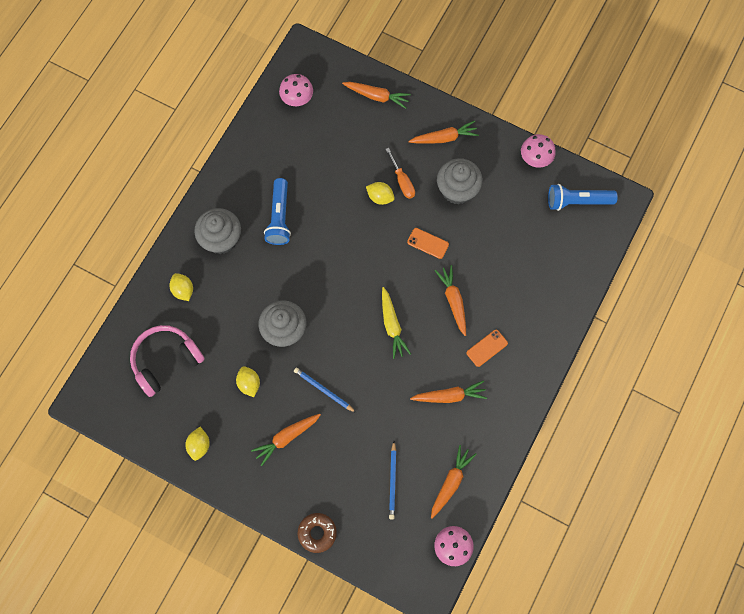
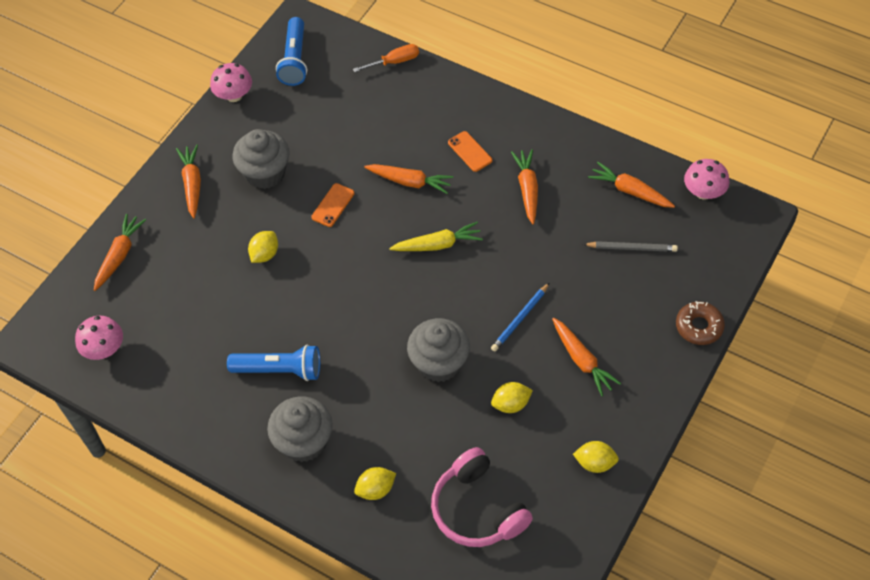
camera: 85 degrees left, 15 degrees down
orange screwdriver [386,148,415,199] -> orange screwdriver moved to [353,44,419,72]
blue pencil [389,441,396,519] -> grey pencil [583,241,678,252]
orange carrot [435,265,466,336] -> orange carrot turned 150 degrees counterclockwise [364,164,453,194]

